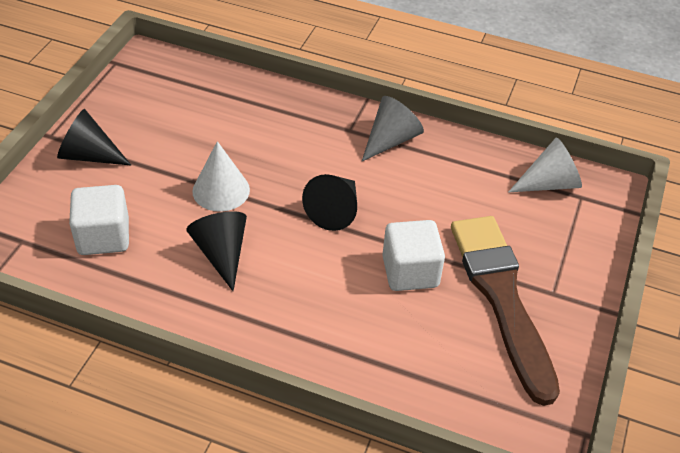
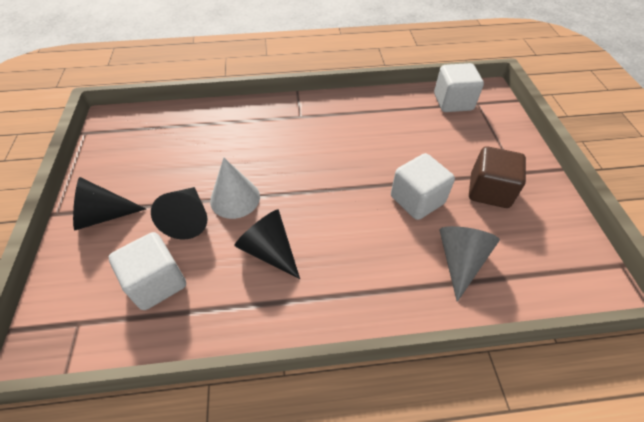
camera: 25 degrees left, 5 degrees up
black cone [302,174,357,231] -> black cone moved to [151,187,208,240]
grey cone [362,96,424,161] -> grey cone moved to [439,226,500,302]
brown brush [451,216,560,406] -> brown cube [469,146,526,208]
white cone [509,137,582,192] -> white cube [434,63,484,112]

